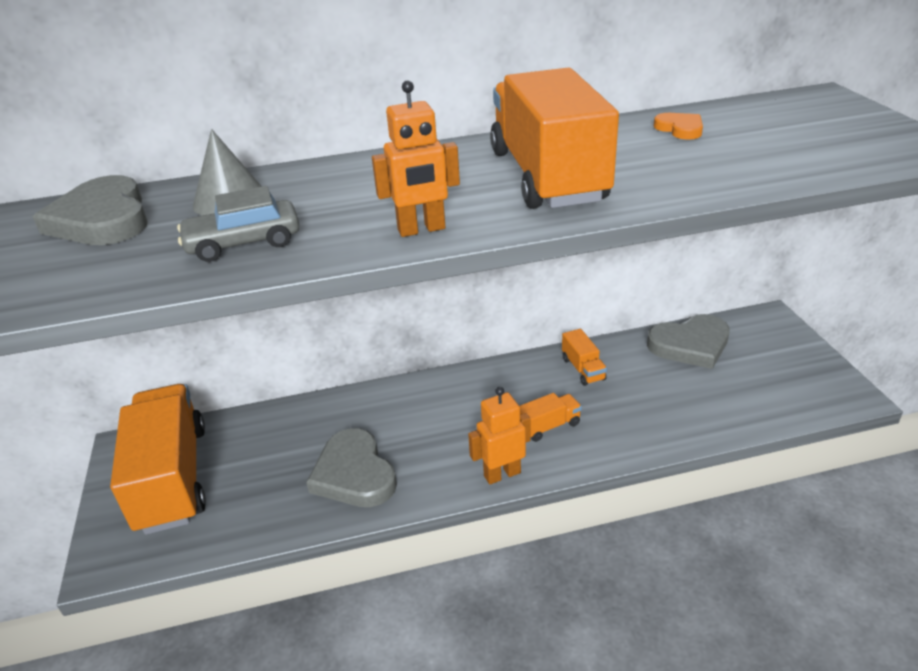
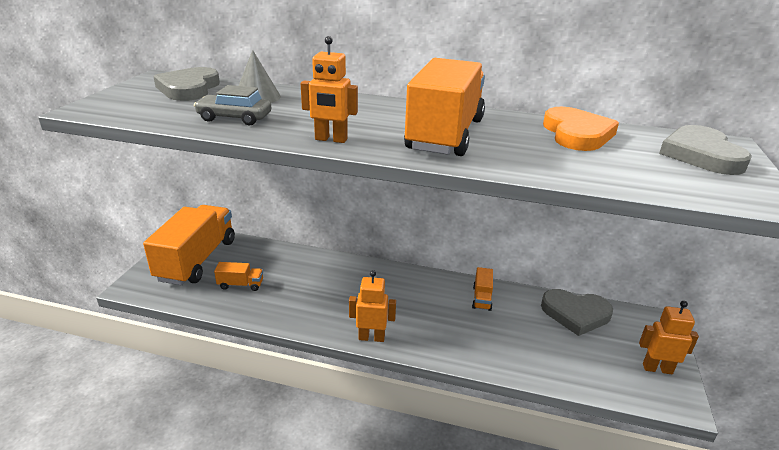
camera: 25 degrees right, 5 degrees down
grey heart [306,428,397,507] -> grey heart moved to [659,125,752,175]
orange truck [519,393,582,442] -> orange truck moved to [214,262,263,291]
orange heart [654,113,703,140] -> orange heart [543,107,619,151], size x1.95
none -> orange robot [639,301,699,374]

